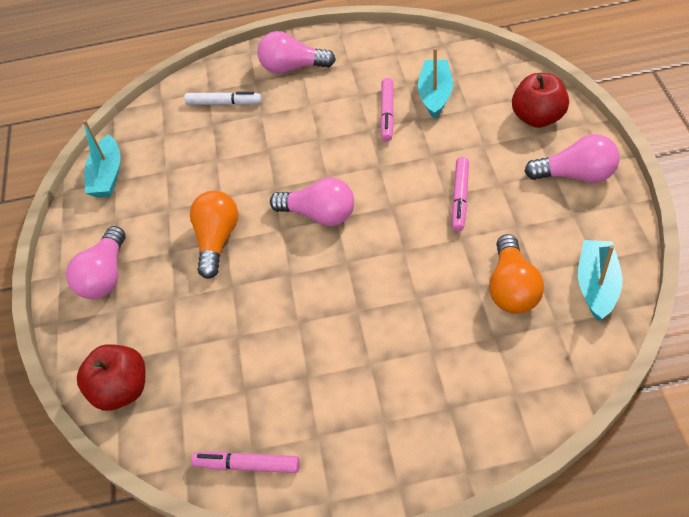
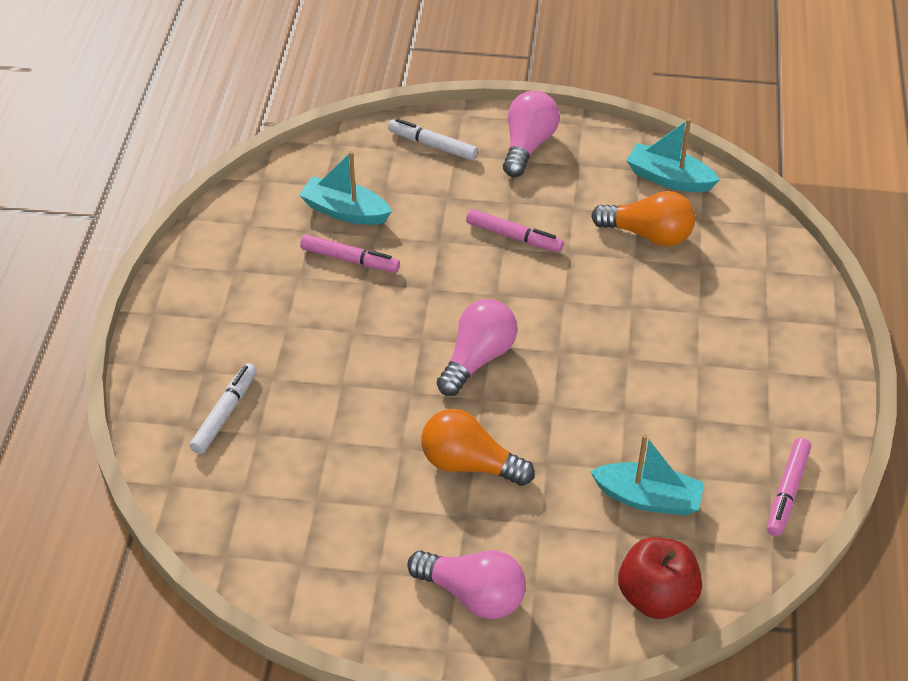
camera: 80 degrees left, 5 degrees down
turquoise boat [83,120,120,198] -> turquoise boat moved to [590,434,704,516]
pink light bulb [257,31,336,74] -> none
red apple [512,73,569,128] -> white marker [388,118,478,160]

